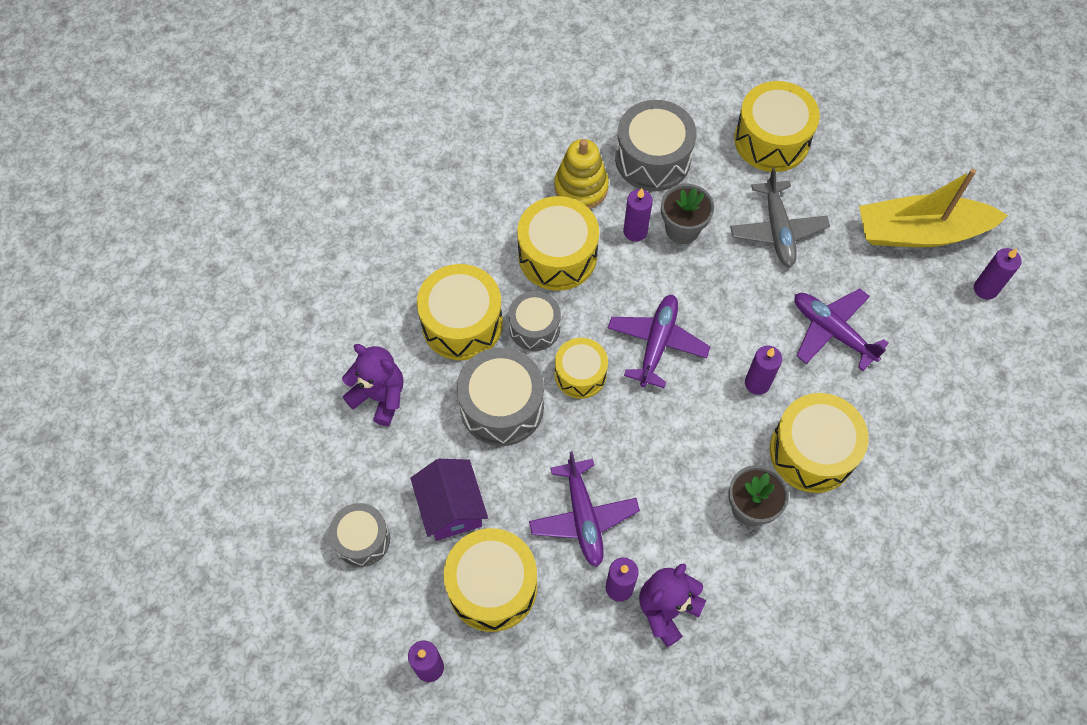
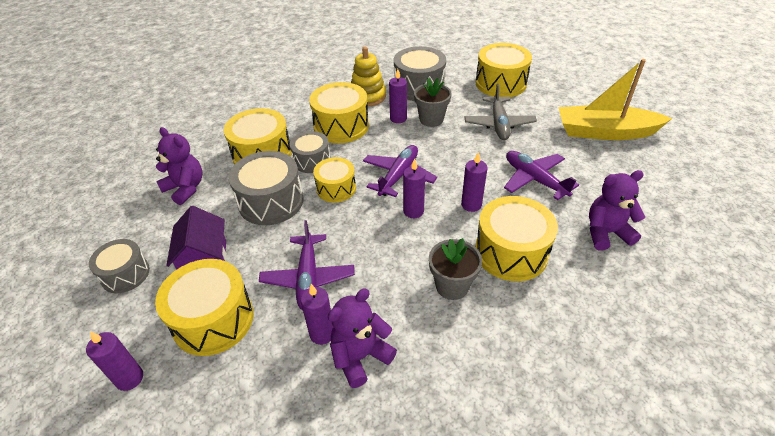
camera: 10 degrees right, 20 degrees down
purple candle [974,248,1022,300] -> purple candle moved to [403,158,425,218]
none -> purple teddy bear [589,170,645,251]

